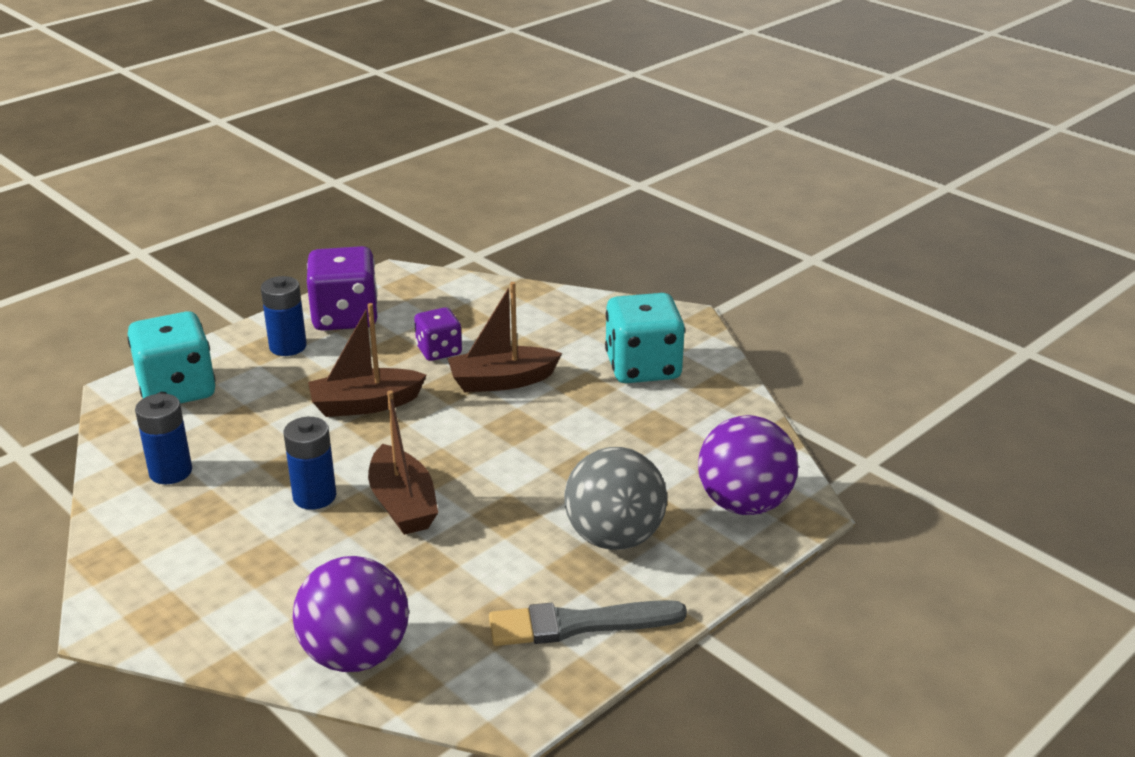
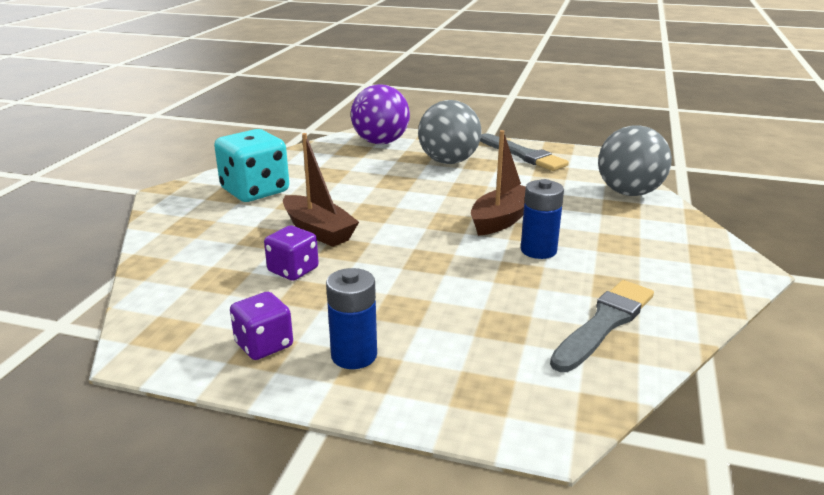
camera: 120 degrees left, 5 degrees down
turquoise dice [127,311,215,404] -> none
blue battery [135,393,192,484] -> grey brush [550,280,654,372]
purple ball [293,556,409,672] -> grey ball [598,126,672,196]
purple dice [307,246,378,331] -> purple dice [230,292,293,360], size x0.58
brown boat [308,303,427,417] -> none

